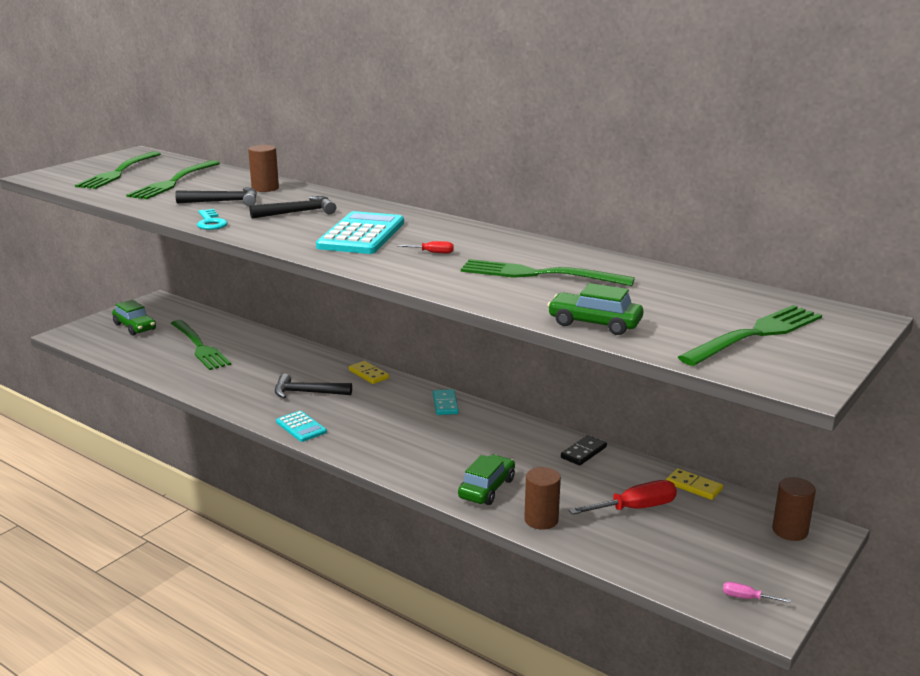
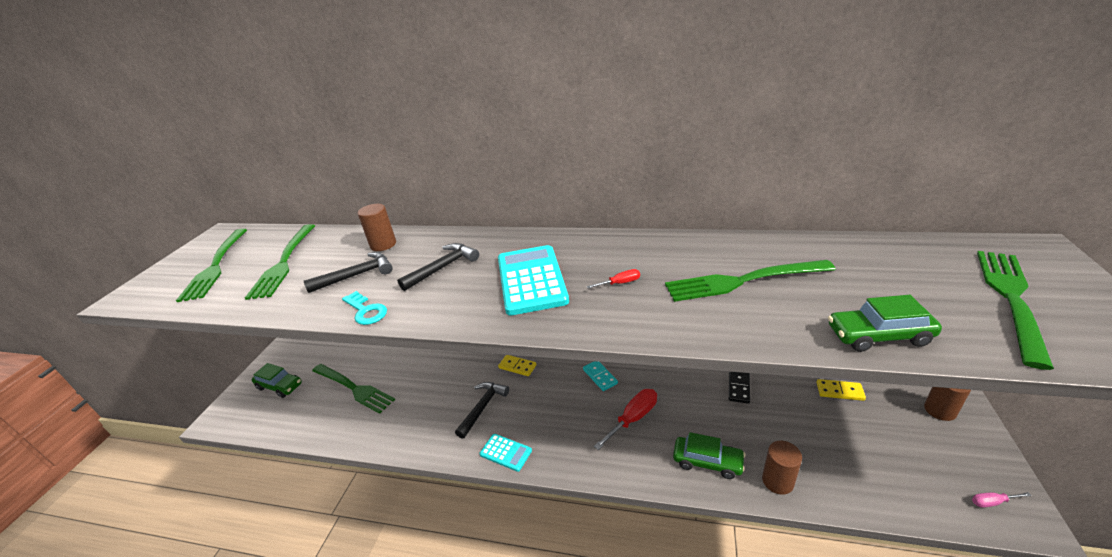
camera: 20 degrees left, 10 degrees up
black hammer [275,374,352,398] -> black hammer turned 135 degrees clockwise [455,382,509,439]
green car [458,455,515,505] -> green car turned 105 degrees clockwise [673,432,746,479]
red screwdriver [569,480,677,515] -> red screwdriver moved to [594,389,657,450]

